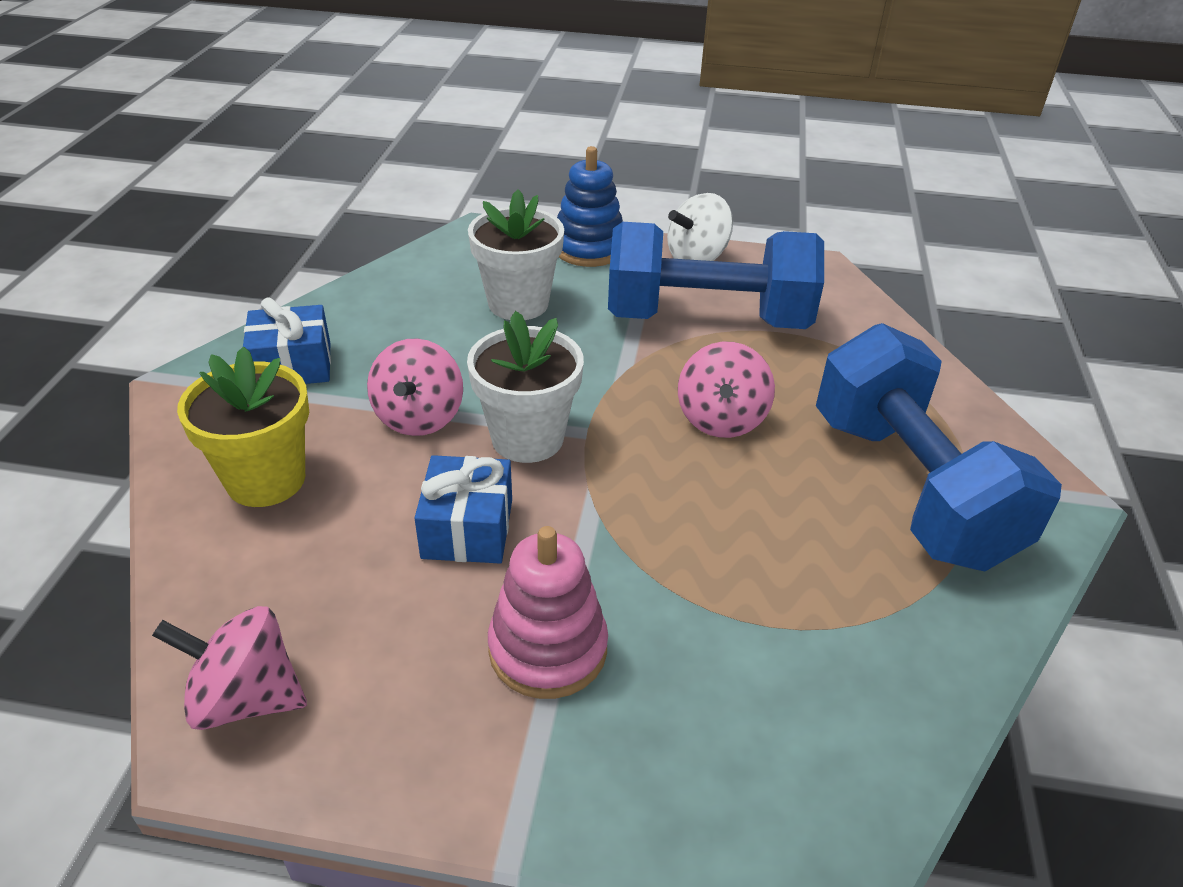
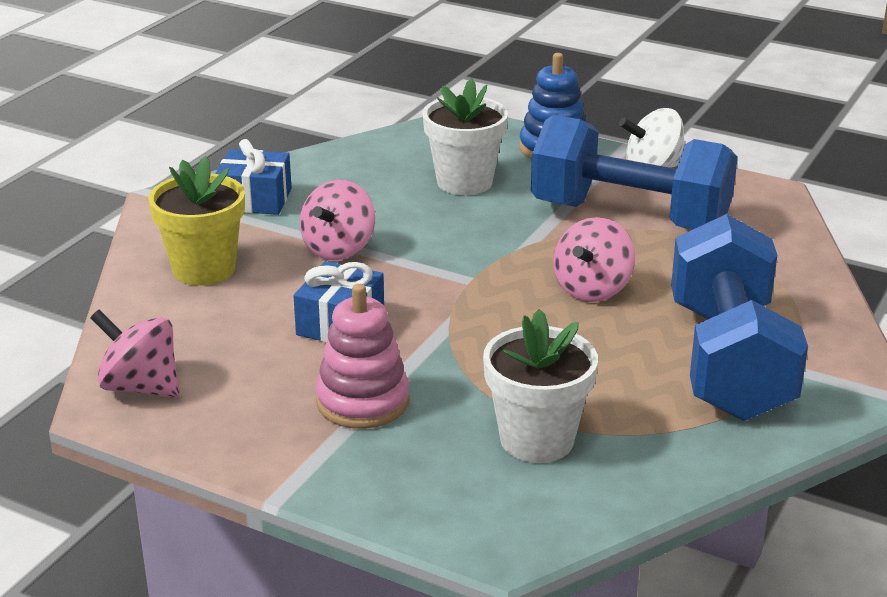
camera: 20 degrees right, 10 degrees down
white flower pot [467,311,584,463] -> white flower pot moved to [483,309,598,463]

